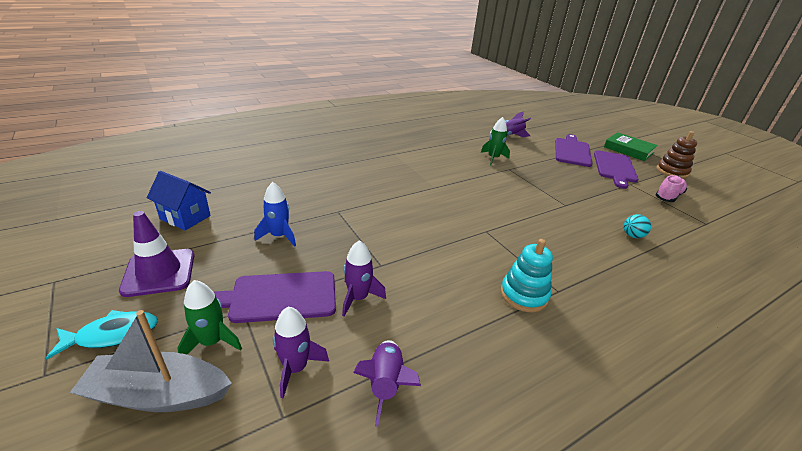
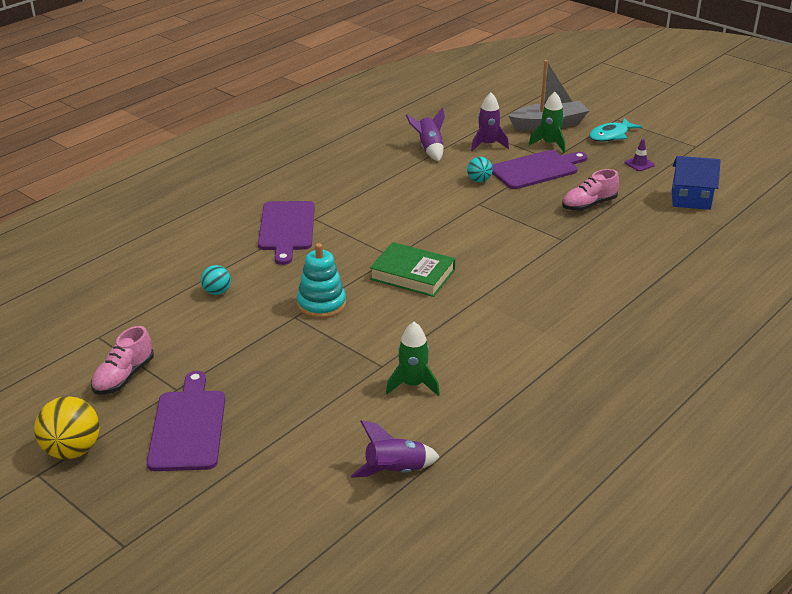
camera: 165 degrees right, 0 degrees up
purple traffic cone [119,211,195,297] -> purple traffic cone [624,139,655,171], size x0.46
blue rocket [255,182,296,247] -> pink shoe [562,169,619,211]
purple rocket [342,240,386,317] -> turquoise ball [467,157,493,182]
turquoise stacking toy [500,239,553,312] -> turquoise stacking toy moved to [297,243,346,318]
purple cutting board [555,134,593,167] -> purple cutting board moved to [258,201,315,265]
green book [604,132,658,161] -> green book moved to [370,242,455,297]
brown stacking toy [657,131,697,179] -> yellow ball [34,396,100,459]

